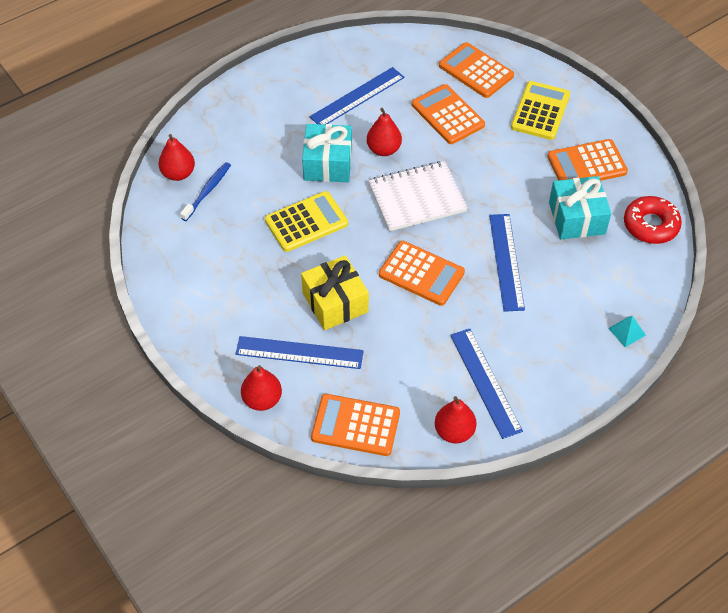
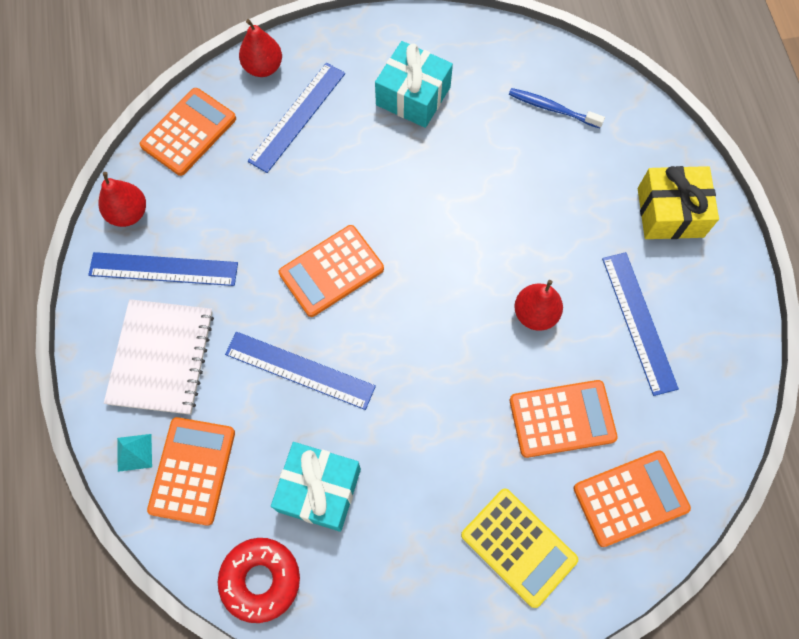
camera: 115 degrees right, 15 degrees up
red pear [158,134,195,181] -> none
blue toothbrush [180,162,231,221] -> blue toothbrush turned 150 degrees clockwise [509,88,605,128]
yellow calculator [265,191,348,252] -> none
yellow gift [301,255,369,330] -> yellow gift moved to [638,166,719,239]
turquoise gift [302,124,352,182] -> turquoise gift moved to [375,41,453,128]
white notebook [368,161,468,231] -> white notebook moved to [104,299,214,415]
orange calculator [547,139,628,181] -> orange calculator moved to [147,417,235,526]

